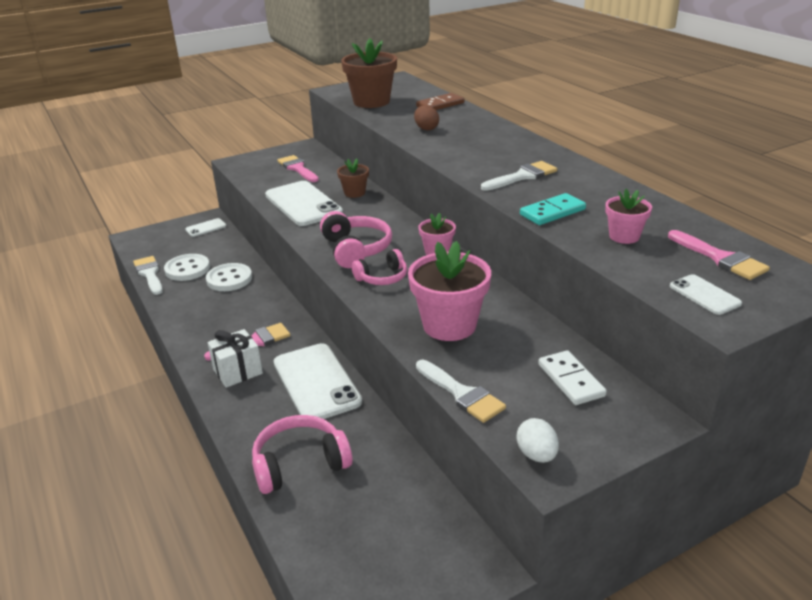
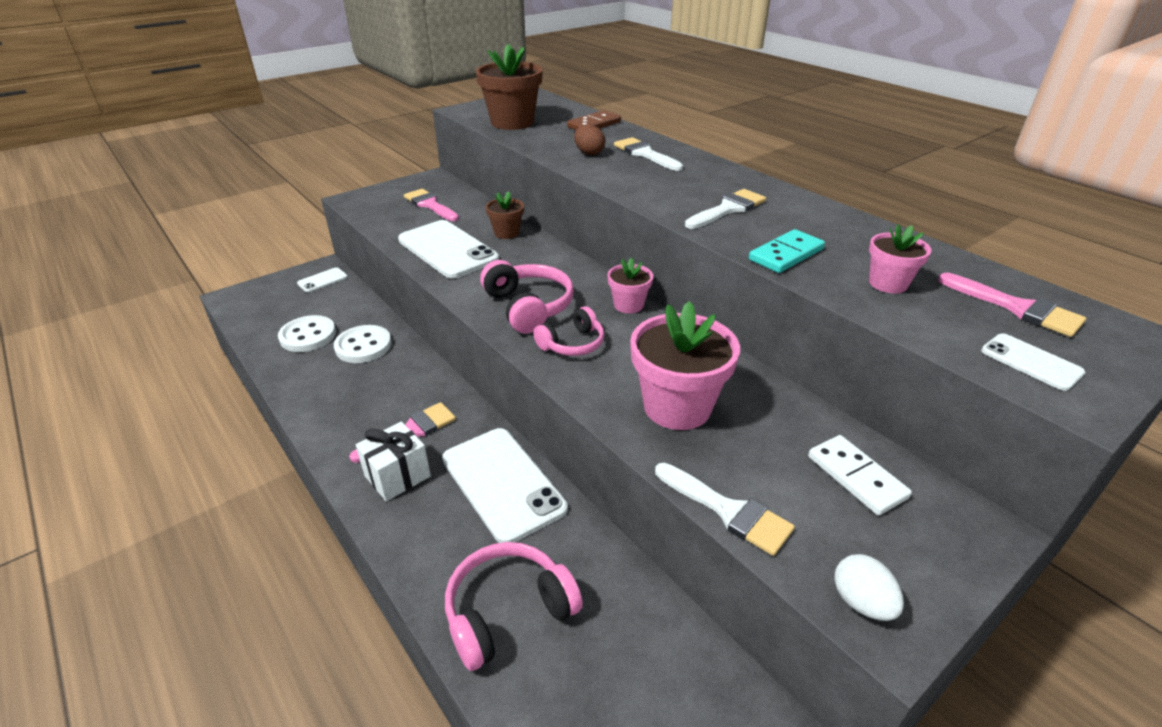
camera: 10 degrees left, 5 degrees up
white brush [133,256,163,295] -> white brush moved to [614,137,683,171]

